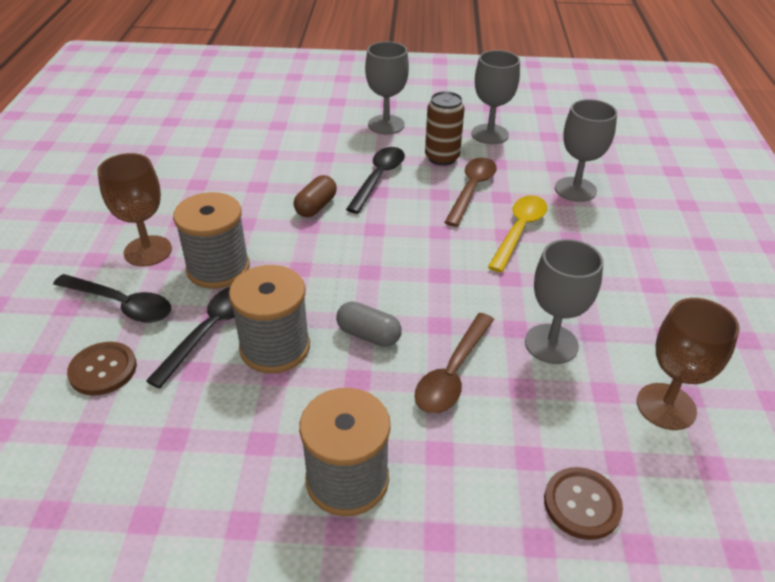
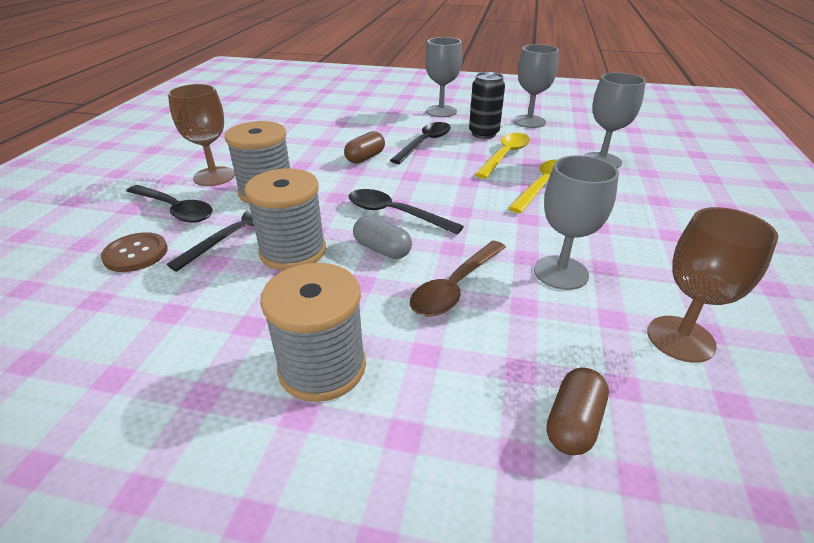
camera: 10 degrees right, 5 degrees down
brown can [425,91,465,166] -> black can [469,72,505,139]
brown spoon [444,158,497,227] -> yellow spoon [475,133,530,179]
brown button [544,467,623,540] -> brown capsule [546,368,609,455]
none -> black spoon [349,189,464,235]

